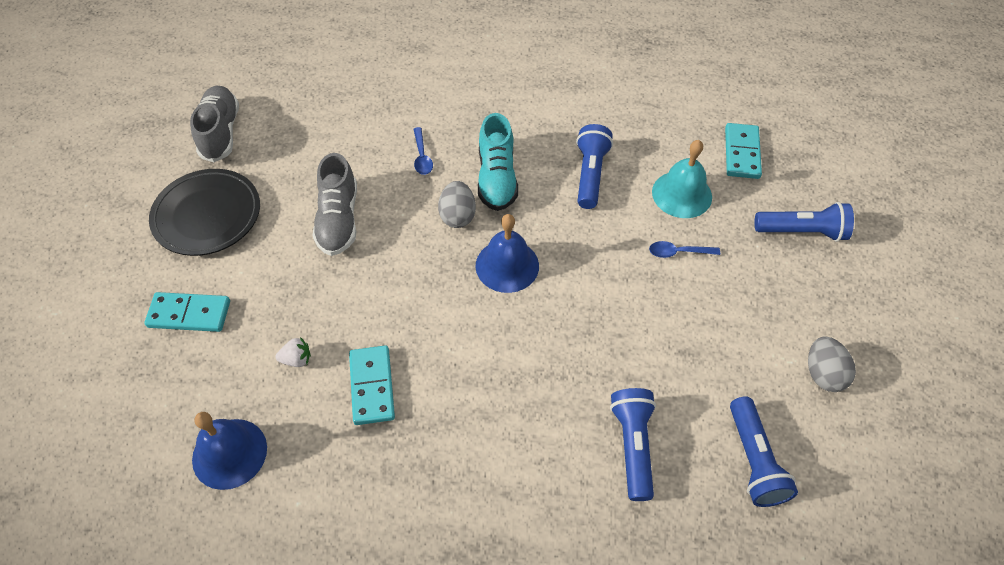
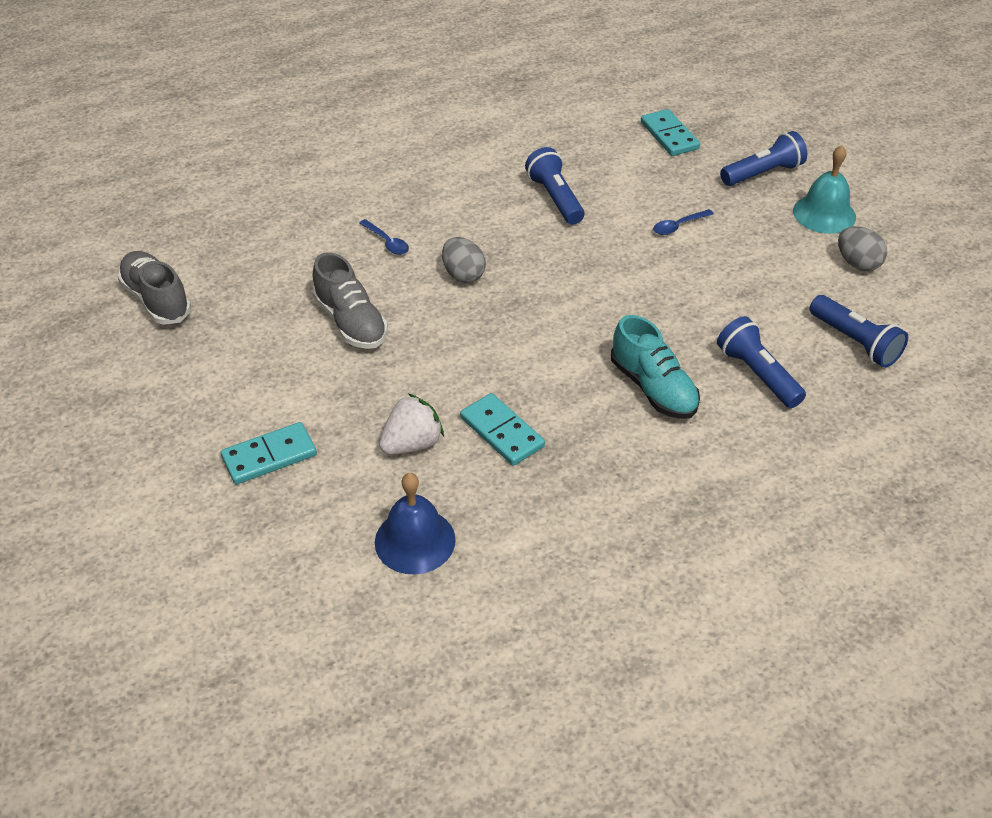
camera: 30 degrees left, 10 degrees down
black plate [149,169,260,256] -> none
white strawberry [275,337,311,367] -> white strawberry [379,394,444,455], size x1.75
blue bell [475,214,539,293] -> none
turquoise shoe [478,113,518,211] -> turquoise shoe moved to [611,315,700,419]
turquoise bell [652,140,712,218] -> turquoise bell moved to [793,145,856,234]

